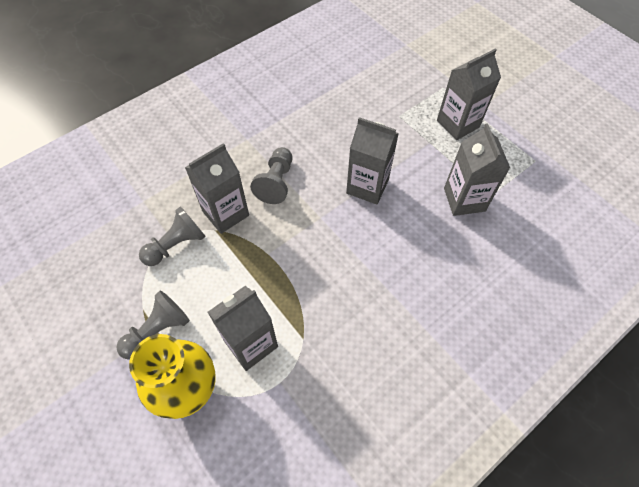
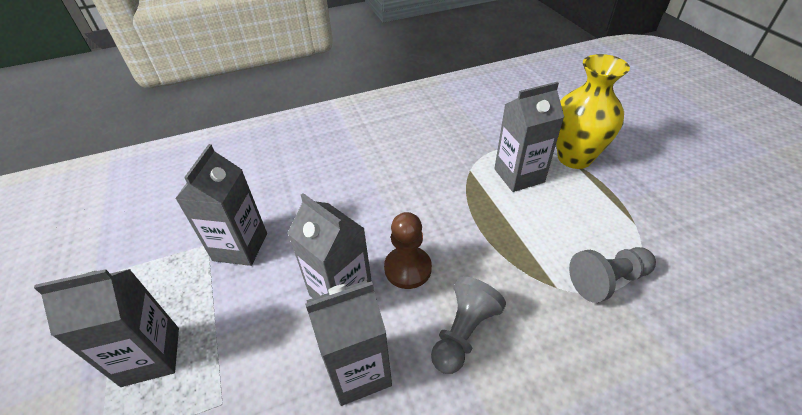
camera: 160 degrees left, 15 degrees down
grey pawn [116,291,190,360] -> none
grey carton [185,143,249,234] -> grey carton moved to [305,281,392,406]
none -> brown pawn [384,212,432,289]

